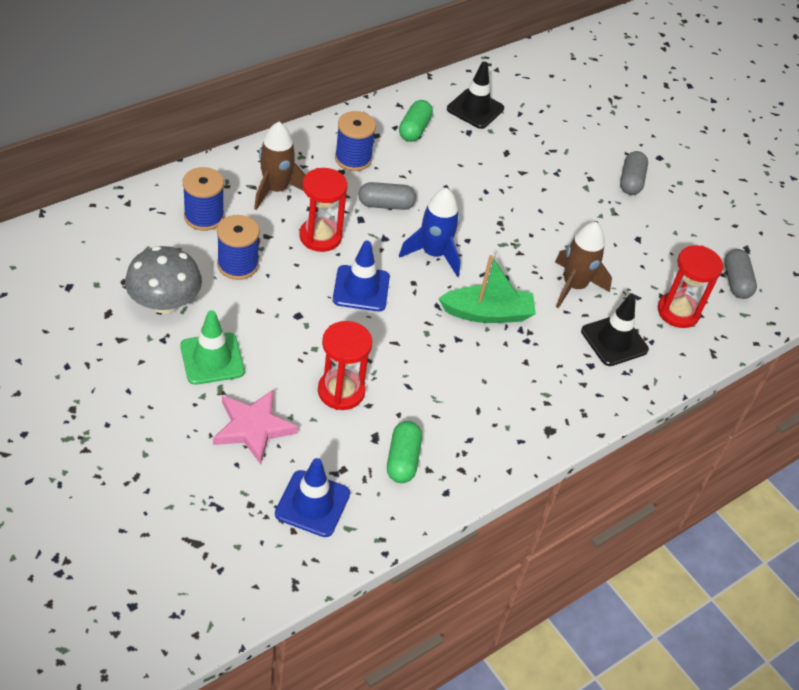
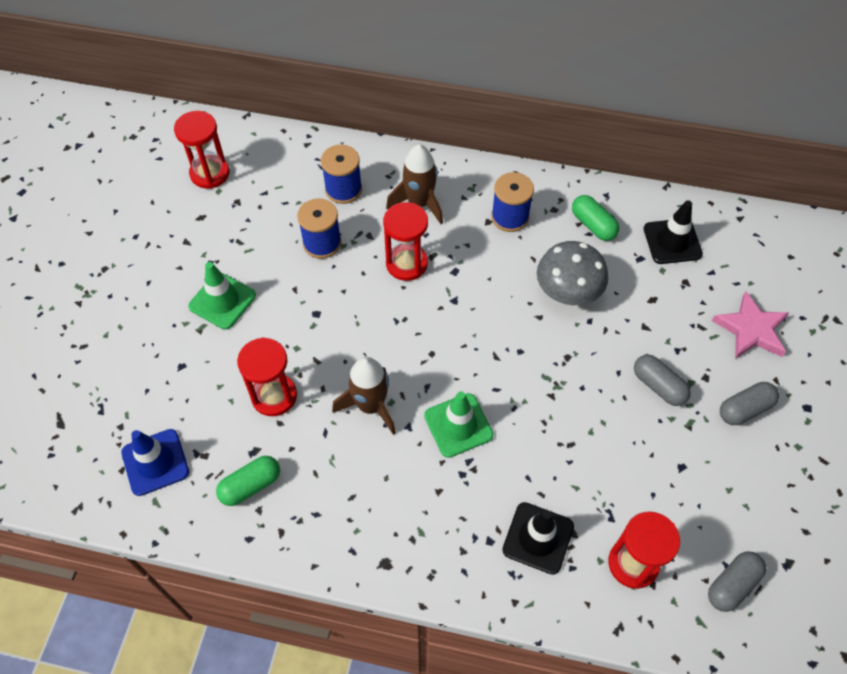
camera: 55 degrees right, 10 degrees up
grey mushroom [125,246,202,314] -> grey mushroom moved to [537,241,608,305]
pink star [213,390,298,464] -> pink star moved to [712,291,789,359]
blue traffic cone [333,241,390,311] -> none
grey capsule [358,182,416,210] -> grey capsule moved to [634,355,691,406]
green capsule [399,100,433,142] -> green capsule turned 75 degrees clockwise [572,195,619,241]
blue rocket [399,188,460,276] -> none
green boat [438,255,536,323] -> green traffic cone [424,391,493,458]
brown rocket [555,222,612,308] -> brown rocket moved to [332,357,396,435]
none -> red hourglass [174,111,230,189]

